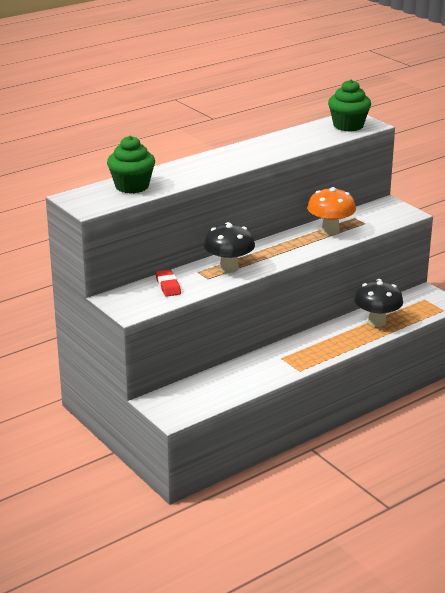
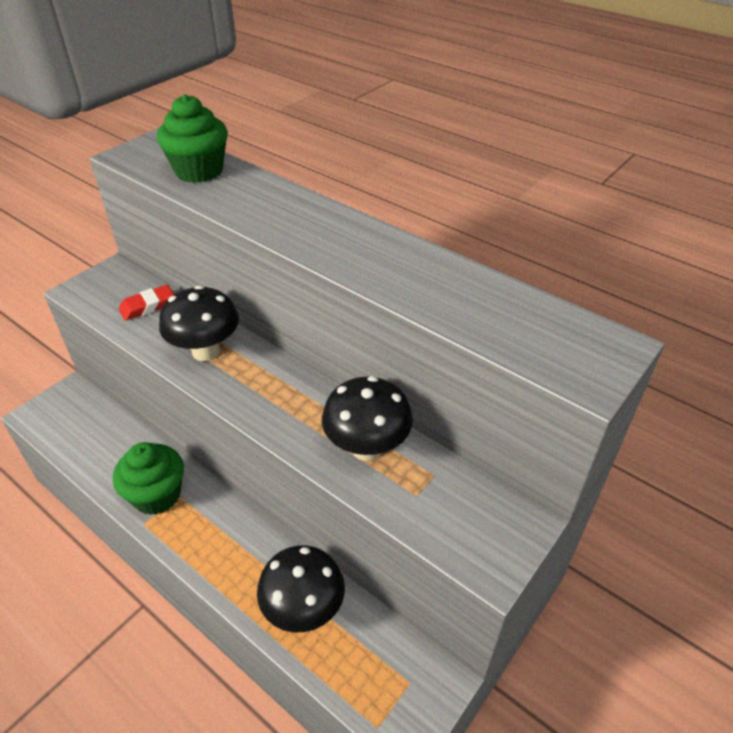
camera: 75 degrees right, 15 degrees up
orange mushroom [307,187,356,235] -> black mushroom [322,376,413,461]
green cupcake [328,79,371,132] -> green cupcake moved to [113,442,184,515]

